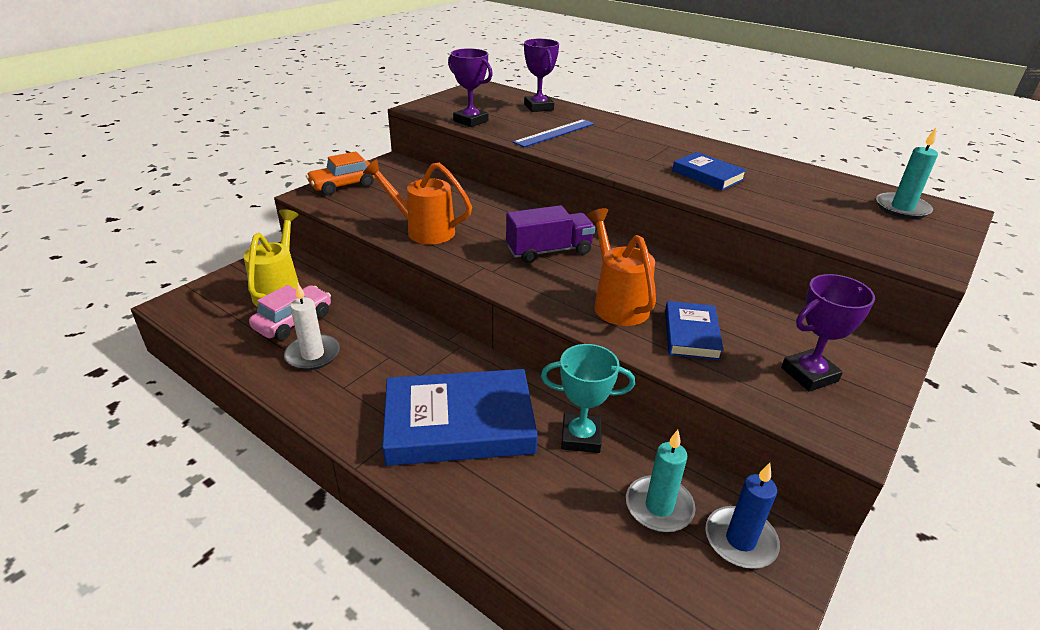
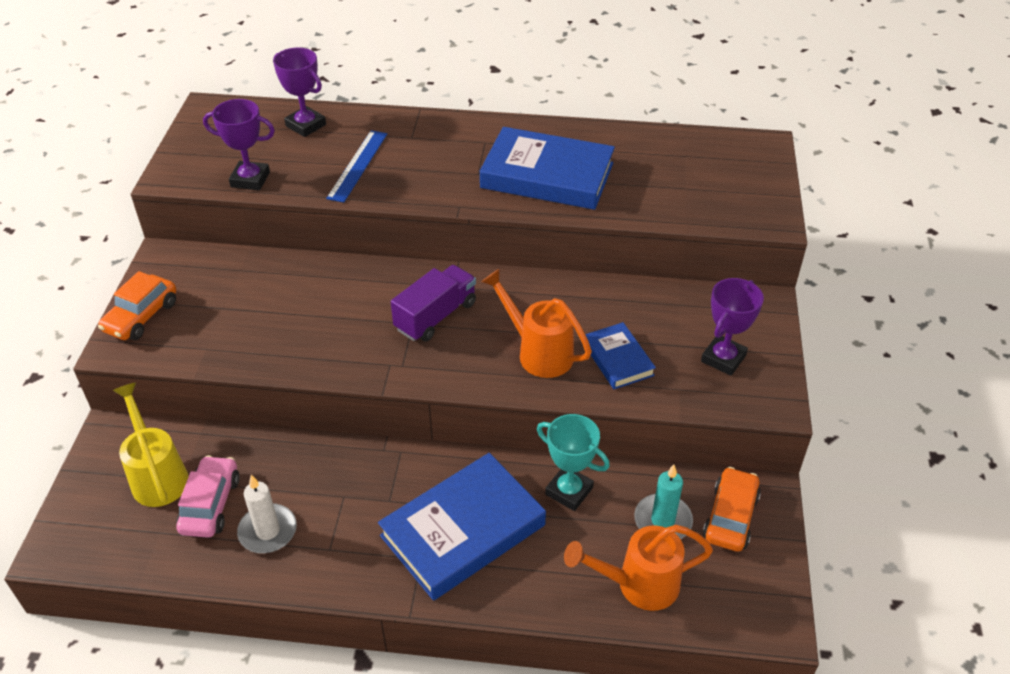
camera: 30 degrees left, 10 degrees up
orange watering can [363,159,472,244] -> orange watering can moved to [564,525,713,611]
turquoise trophy [541,344,635,453] -> turquoise trophy turned 60 degrees clockwise [537,414,610,511]
blue book [672,152,747,191] -> blue book [480,127,615,210], size x1.89
blue candle [705,463,780,569] -> orange car [703,467,761,552]
turquoise candle [876,128,938,219] -> none

